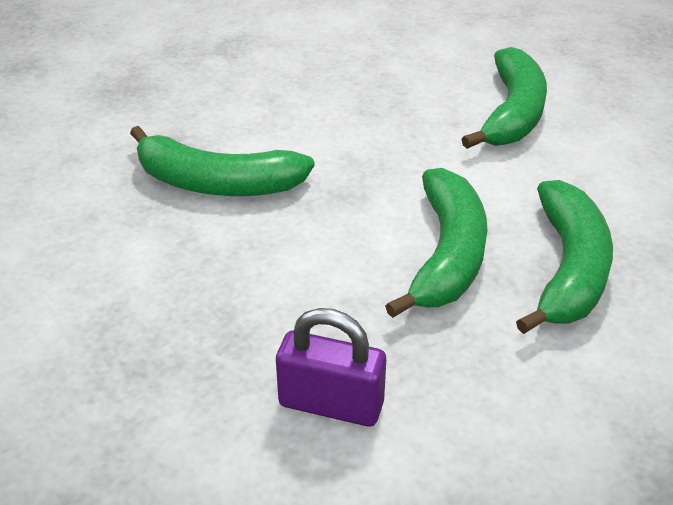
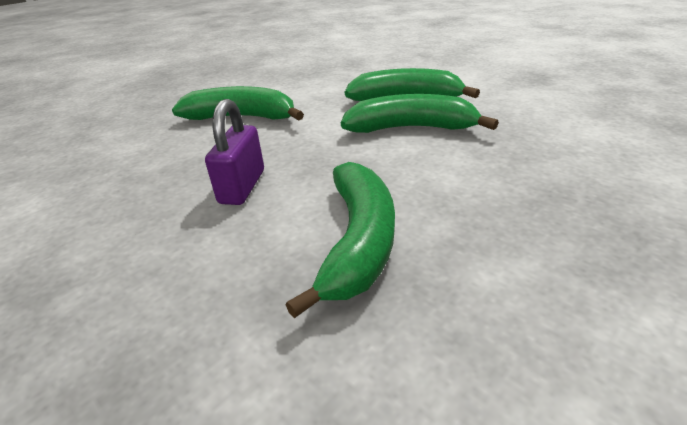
camera: 95 degrees left, 5 degrees down
purple padlock [276,308,386,426] -> purple padlock moved to [205,99,264,205]

